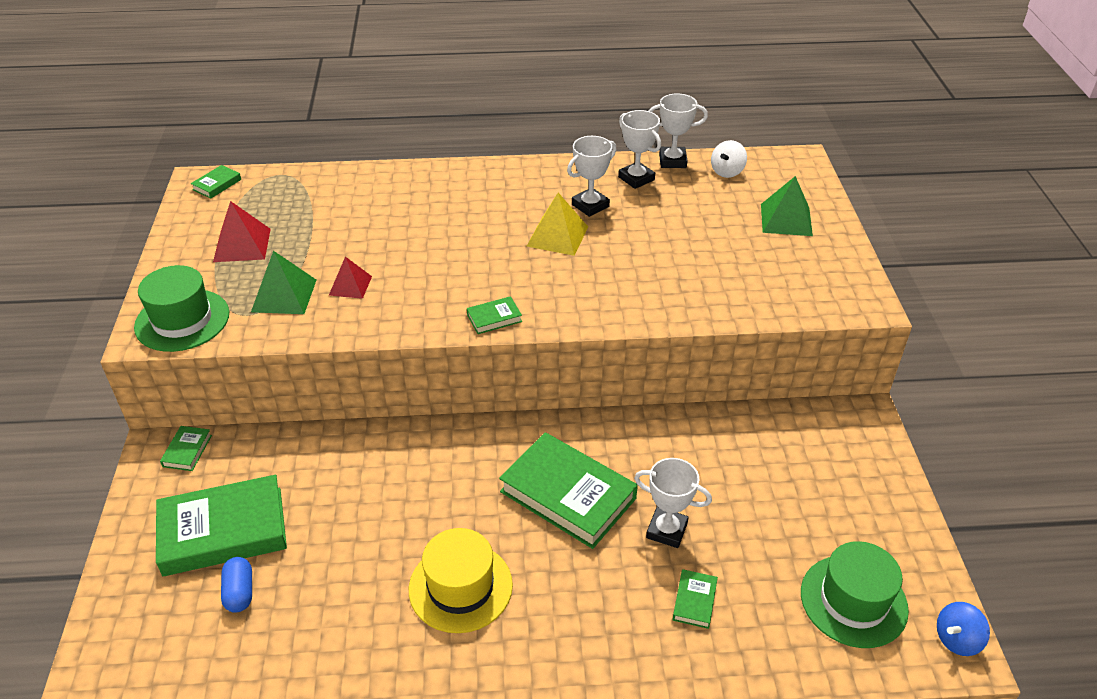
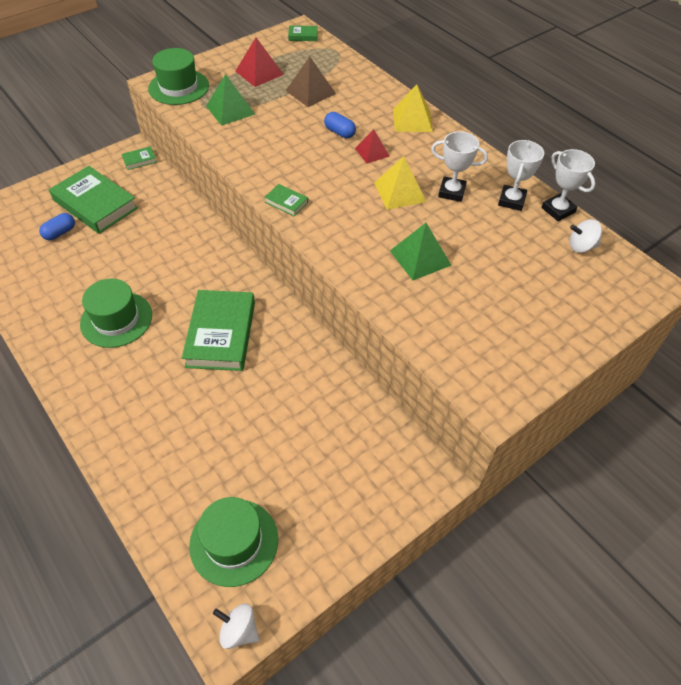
camera: 55 degrees right, 10 degrees up
red pyramid [329,257,372,299] -> red pyramid moved to [355,129,390,163]
yellow hat [409,528,513,633] -> green hat [80,279,152,348]
white trophy [634,458,712,548] -> none
green book [673,569,718,629] -> none
green pyramid [761,176,813,236] -> green pyramid moved to [390,223,452,280]
blue spinning top [937,602,990,656] -> white spinning top [213,603,259,649]
none -> brown pyramid [286,56,336,107]
none -> blue capsule [324,112,356,138]
none -> yellow pyramid [393,84,433,132]

